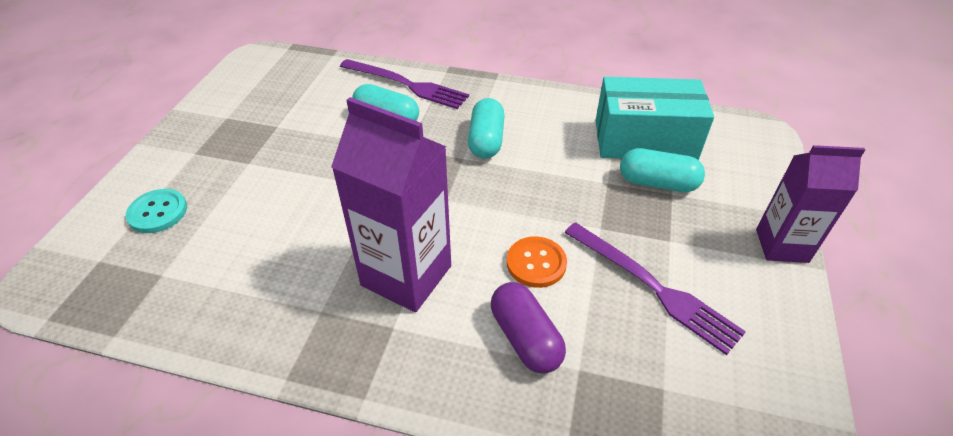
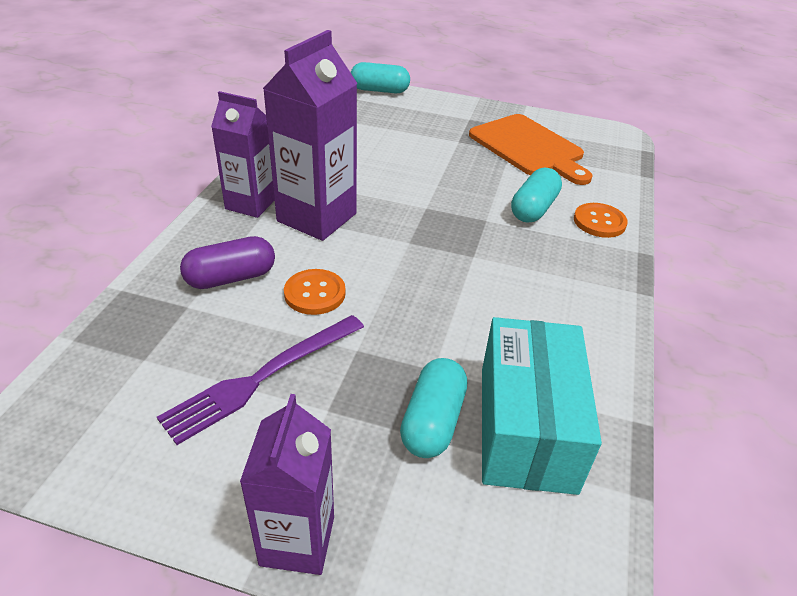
camera: 90 degrees right, 5 degrees down
turquoise button [126,189,187,233] -> none
purple fork [340,59,469,109] -> orange button [574,203,628,238]
turquoise capsule [468,98,505,159] -> turquoise capsule moved to [351,62,410,93]
none -> purple carton [211,91,275,218]
none -> orange cutting board [469,114,593,185]

